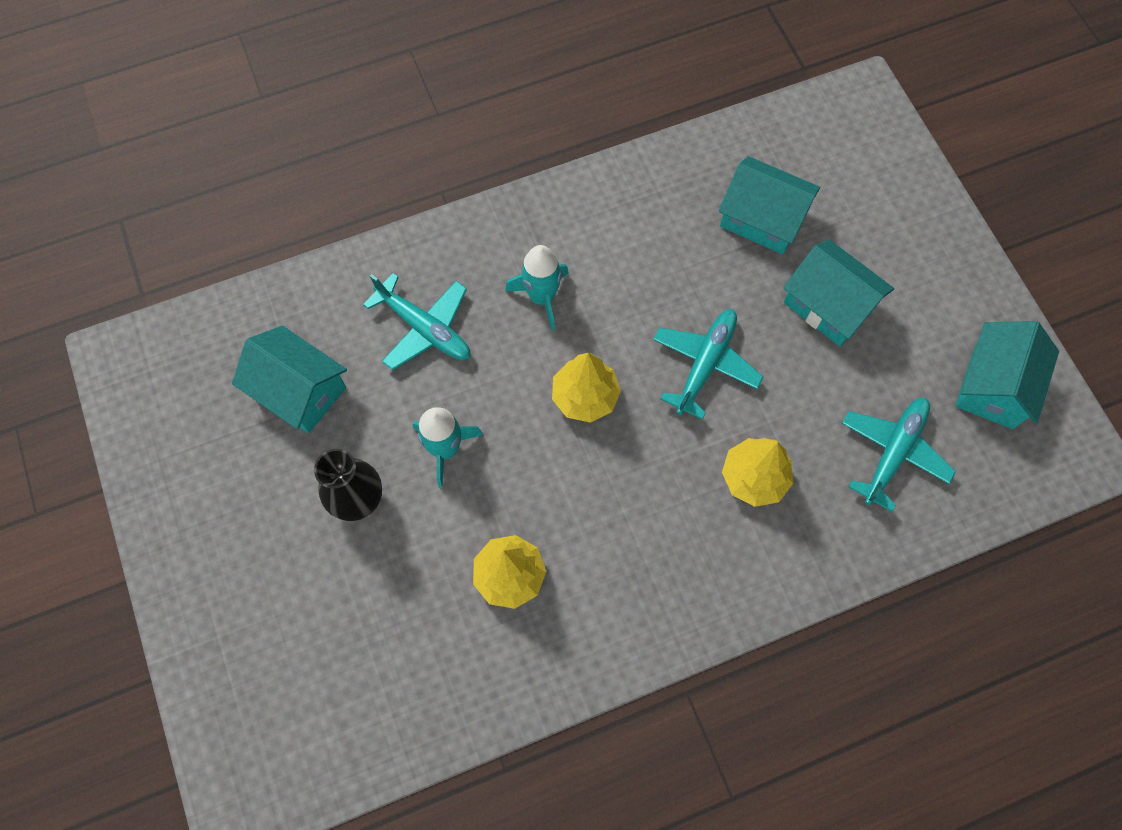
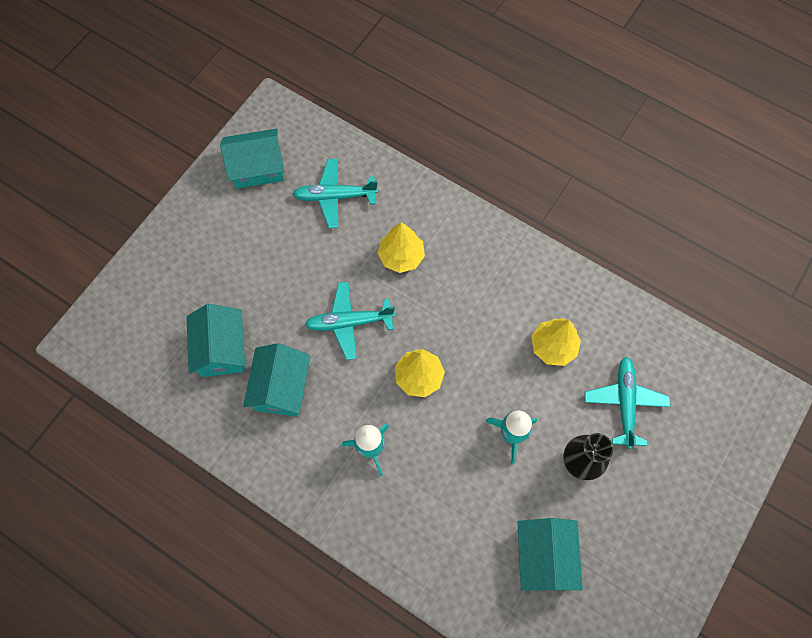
camera: 125 degrees left, 0 degrees up
turquoise plane [363,273,470,370] -> turquoise plane moved to [584,357,670,449]
turquoise house [783,240,894,346] -> turquoise house moved to [243,343,310,417]

